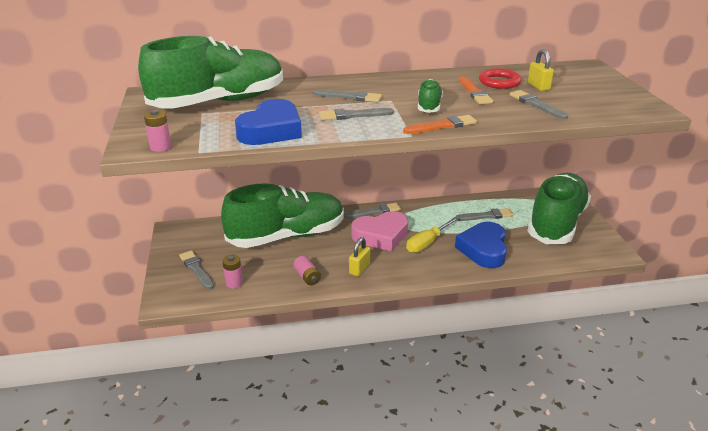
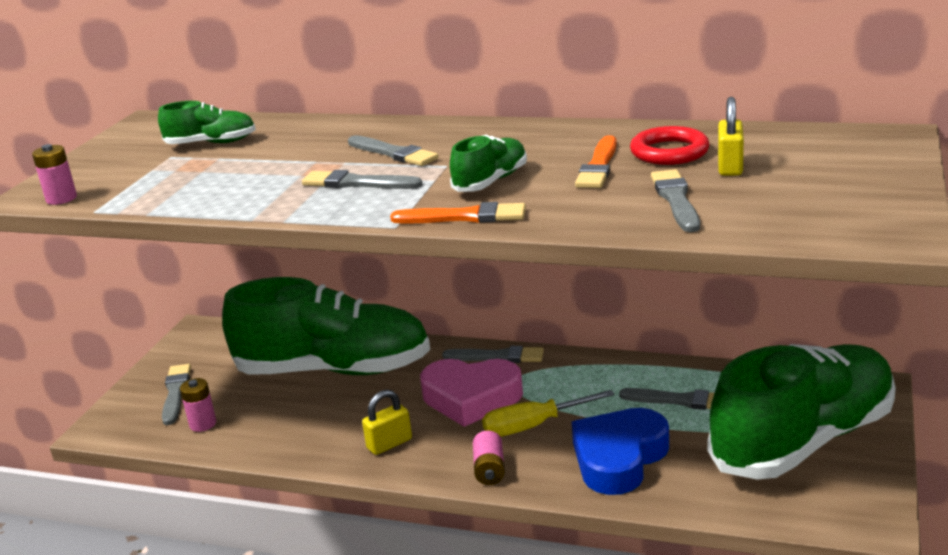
camera: 30 degrees right, 5 degrees down
green shoe [138,36,283,109] -> green shoe [158,101,256,144], size x0.42
blue heart [235,99,302,145] -> none
pink battery [293,256,321,285] -> pink battery moved to [473,431,505,485]

